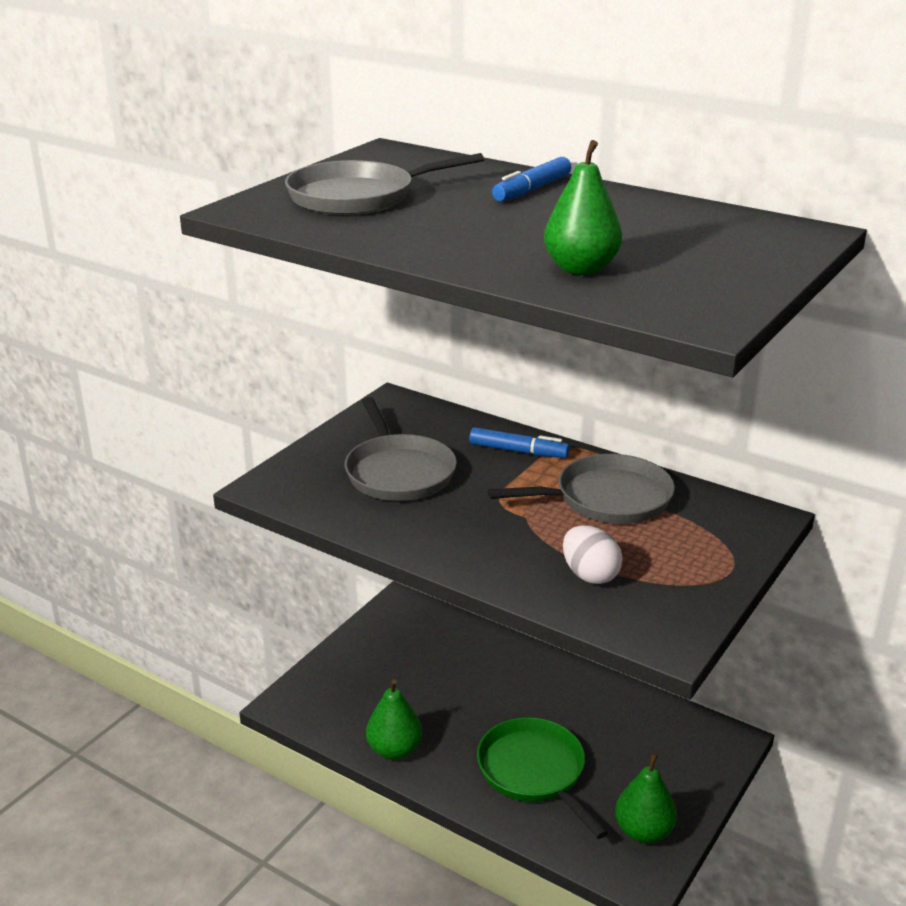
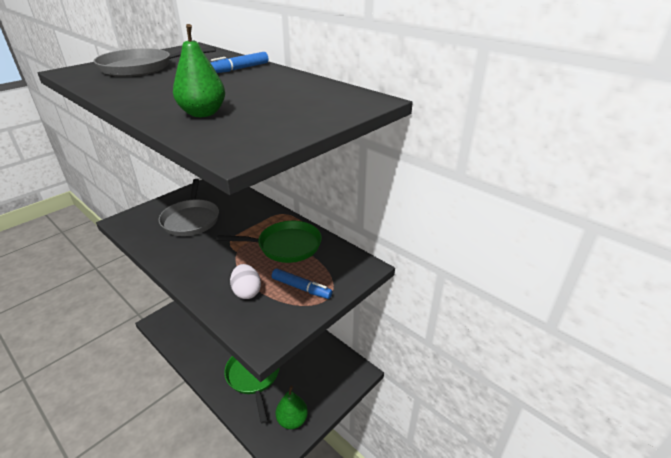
camera: 10 degrees right, 5 degrees up
green pear [366,679,422,760] -> none
blue marker [469,427,570,458] -> blue marker moved to [272,269,332,299]
grey pan [488,454,675,524] -> green pan [216,221,322,263]

